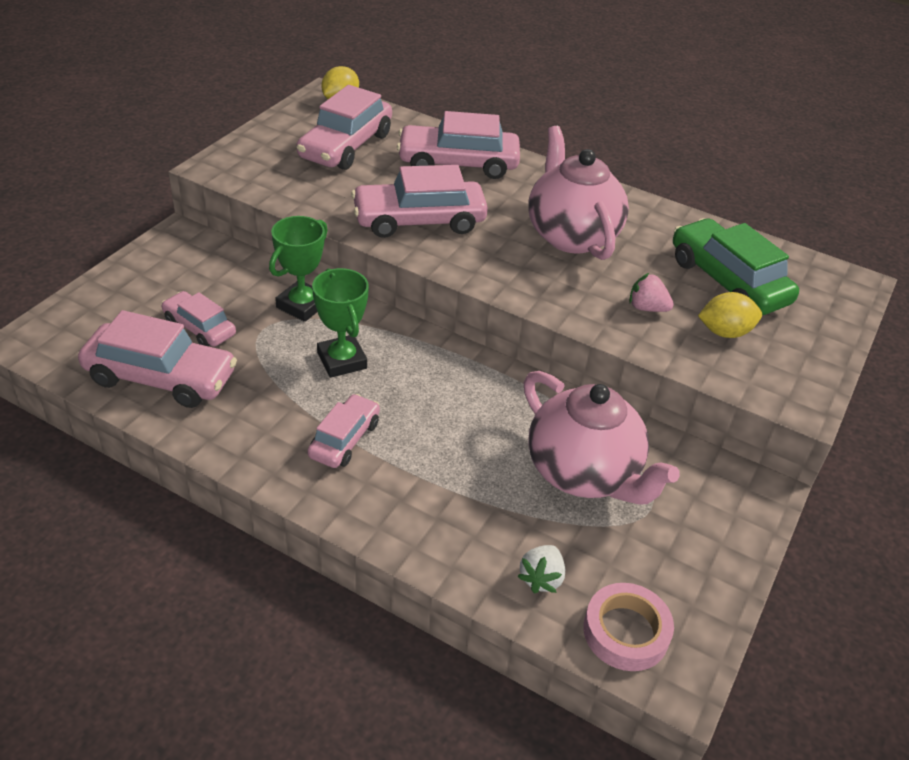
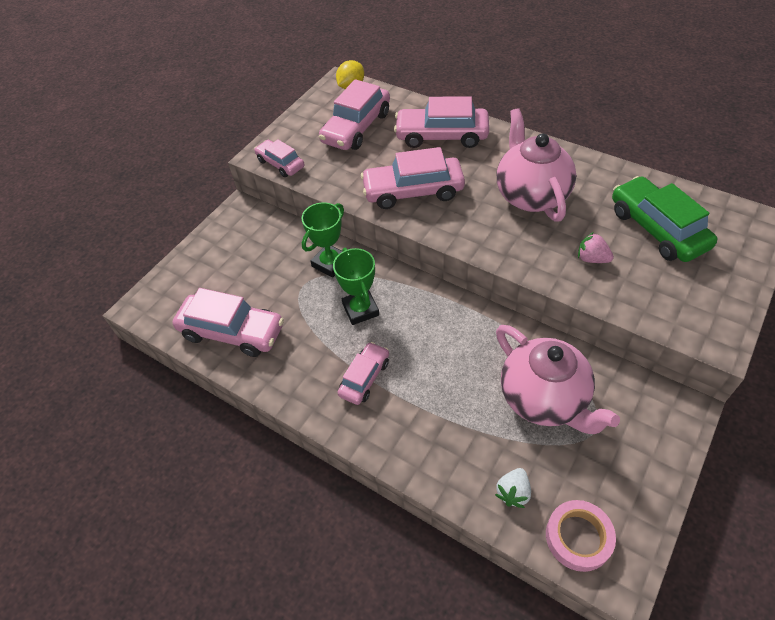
camera: 10 degrees right, 10 degrees up
pink car [161,291,236,347] -> pink car moved to [254,139,304,177]
yellow lemon [698,292,762,338] -> none

